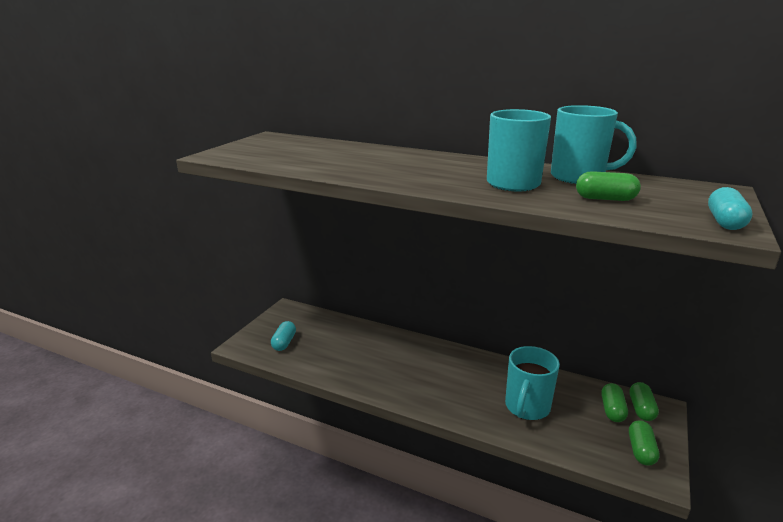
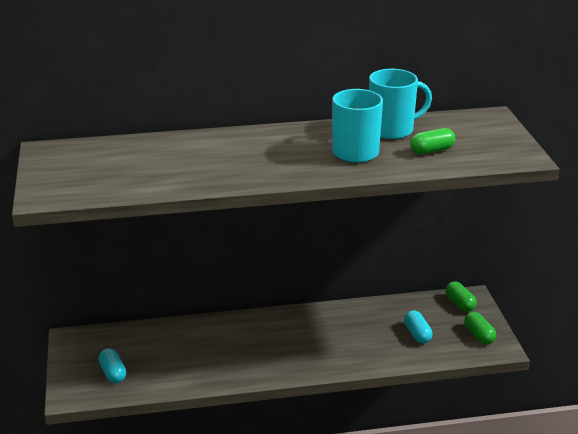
camera: 35 degrees left, 5 degrees up
turquoise mug [505,346,560,420] -> none
green capsule [601,383,628,422] -> none
turquoise capsule [708,187,753,230] -> turquoise capsule moved to [404,310,433,344]

